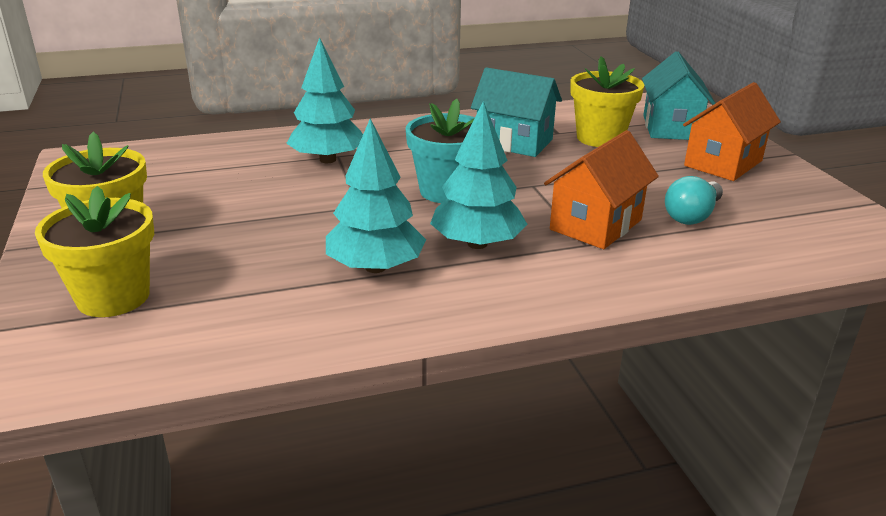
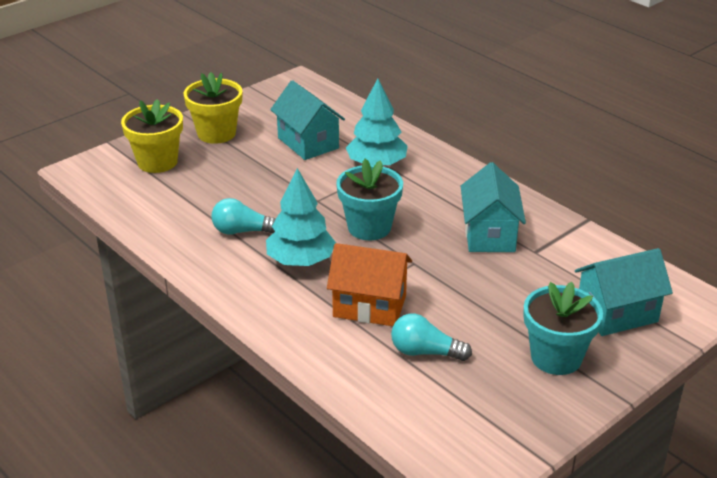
camera: 65 degrees right, 5 degrees up
turquoise tree [326,119,426,273] -> turquoise light bulb [211,198,276,235]
yellow flower pot [570,56,644,147] -> none
orange house [683,82,781,181] -> turquoise flower pot [524,282,603,375]
none -> turquoise house [270,80,345,160]

